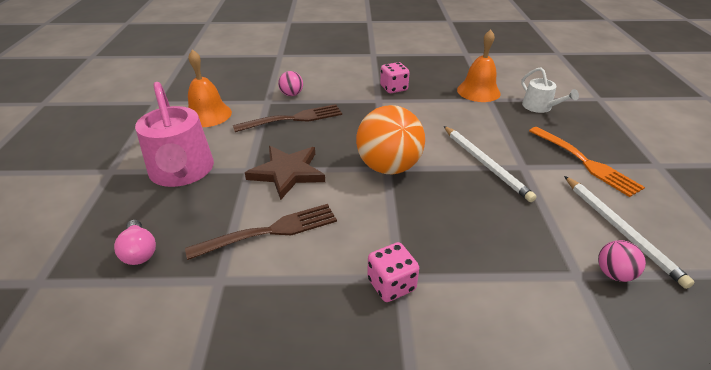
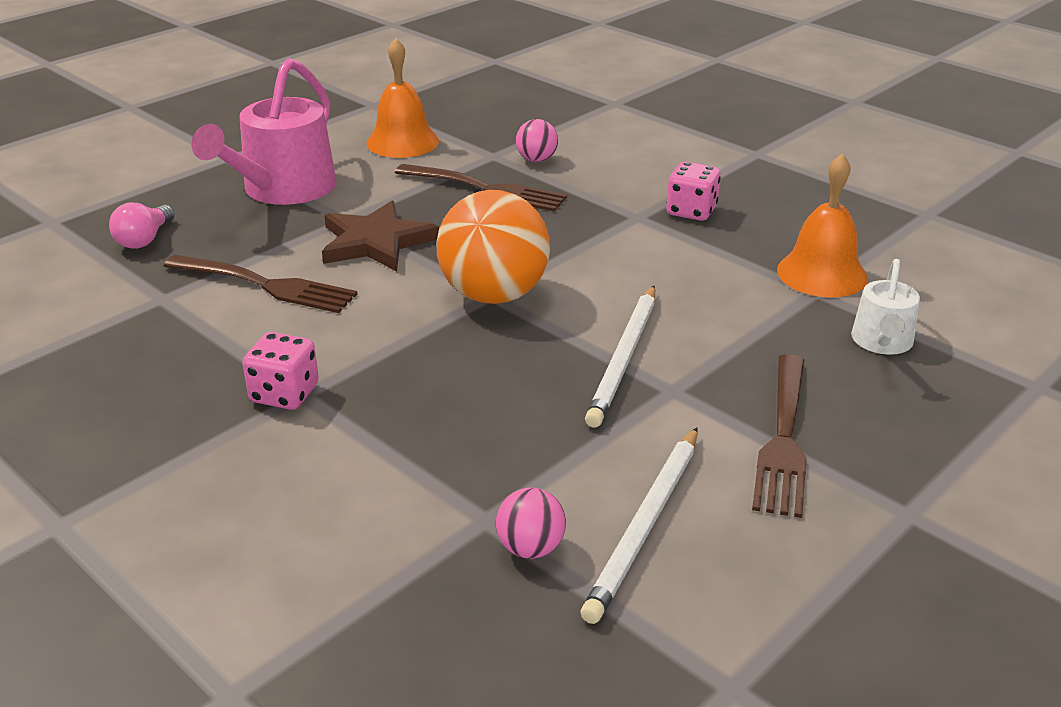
camera: 45 degrees right, 5 degrees down
orange fork [529,127,645,197] -> brown fork [752,354,807,518]

